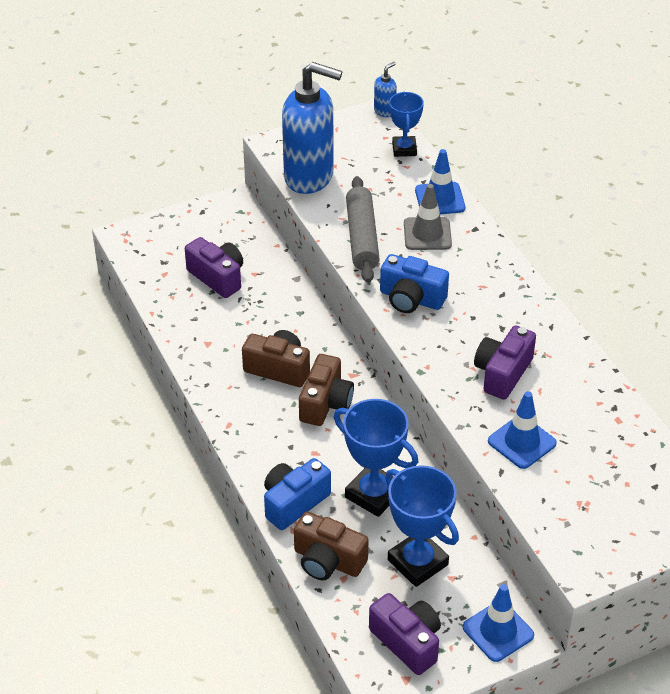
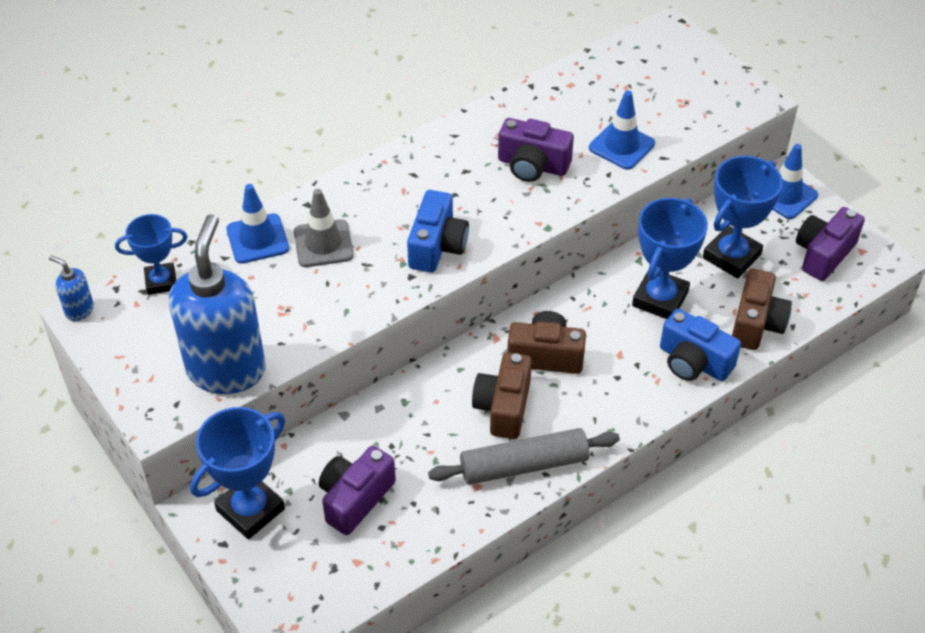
camera: 100 degrees left, 5 degrees up
grey rolling pin [346,176,380,283] -> grey rolling pin moved to [428,428,620,485]
none -> blue trophy [190,407,285,539]

